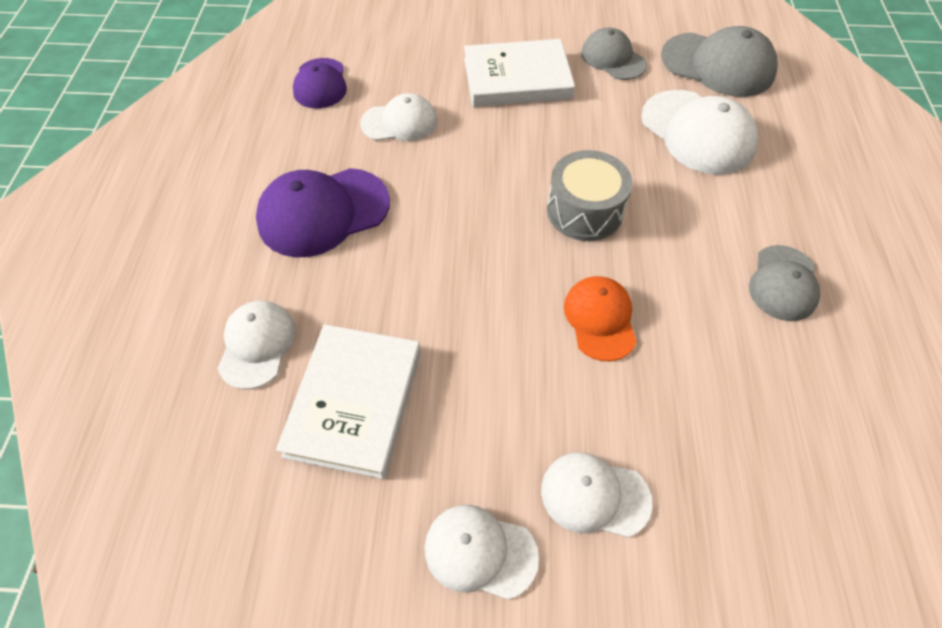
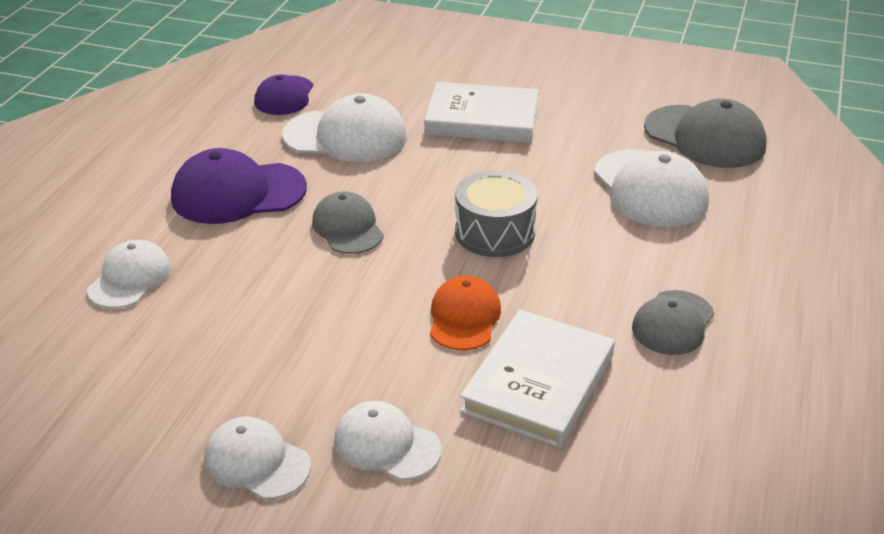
camera: 15 degrees right, 20 degrees down
white book [276,324,421,479] -> white book moved to [460,309,615,448]
white cap [360,93,437,141] -> white cap [282,93,407,162], size x1.58
grey cap [581,28,647,80] -> grey cap moved to [312,191,384,254]

